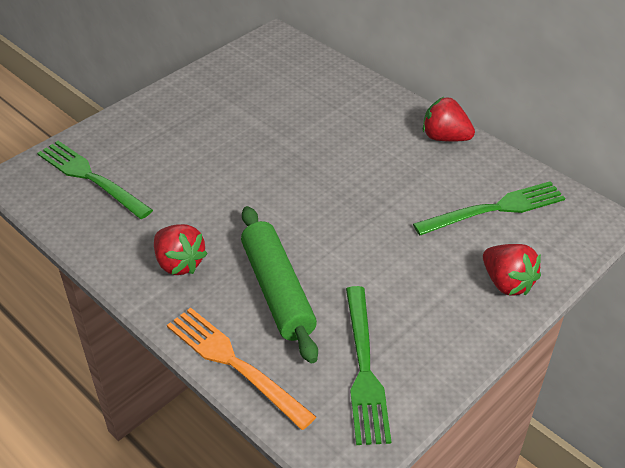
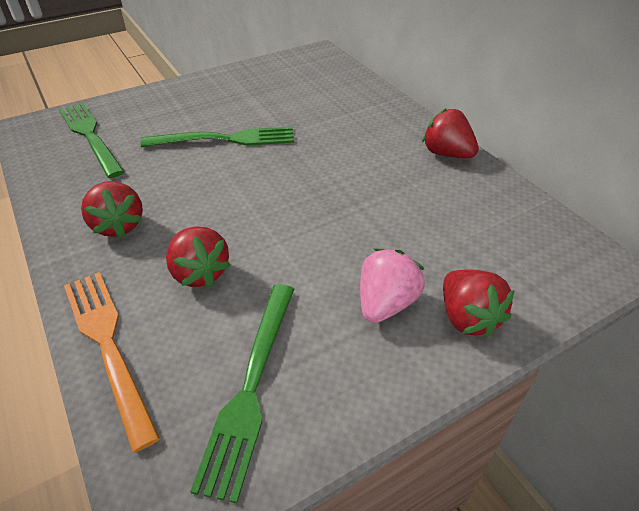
camera: 15 degrees right, 0 degrees up
green rolling pin [241,206,318,363] -> red strawberry [166,226,231,288]
green fork [413,181,565,235] -> green fork moved to [140,127,294,147]
none -> pink strawberry [360,249,425,323]

